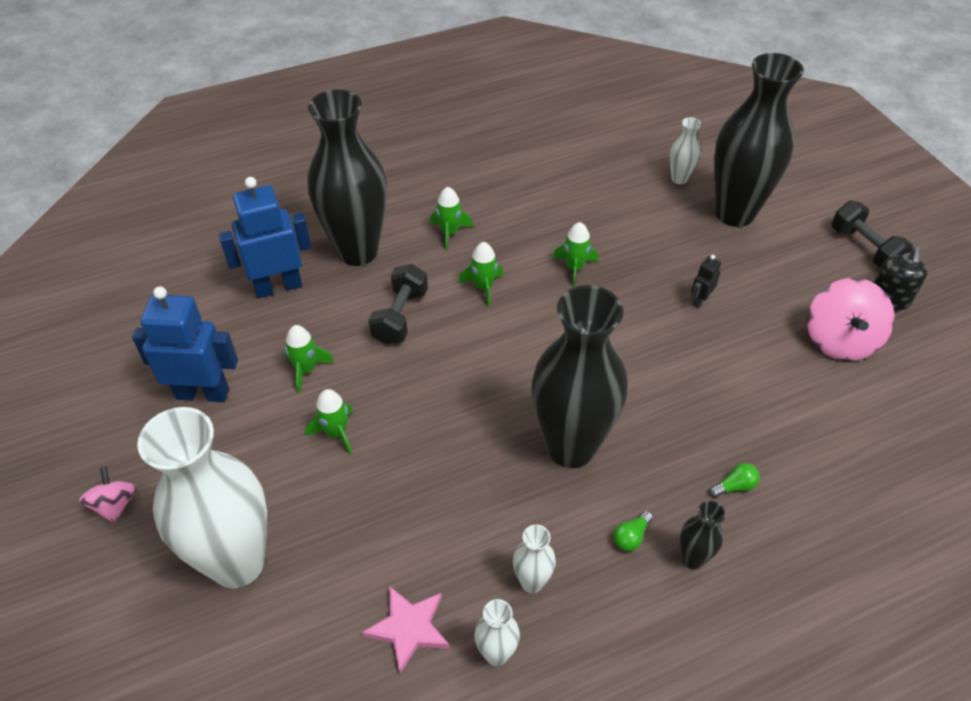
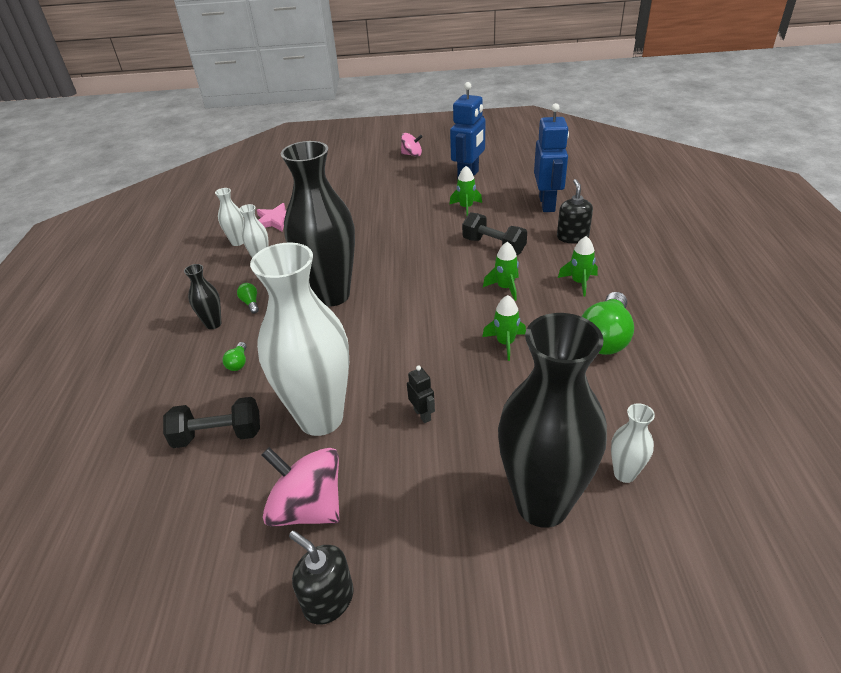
camera: 115 degrees right, 10 degrees down
white vase [137,407,267,588] -> white vase moved to [250,242,349,436]
green rocket [306,389,353,455] -> none
black vase [307,89,387,266] -> black soap dispenser [557,179,593,243]
black dumbbell [832,201,913,268] -> black dumbbell moved to [163,397,260,448]
none -> green light bulb [581,292,634,355]

